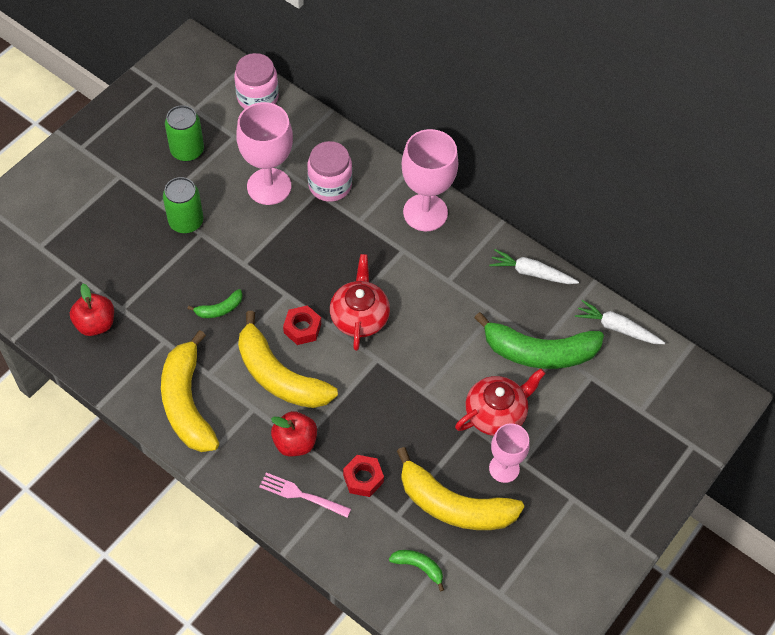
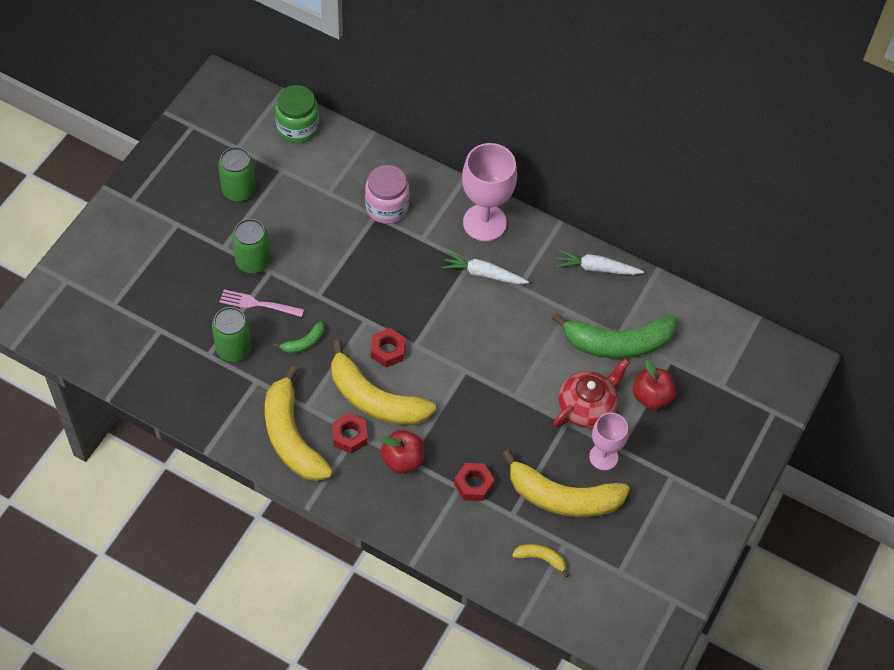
camera: 10 degrees left, 0 degrees up
red apple [70,284,114,336] -> red apple moved to [633,359,676,409]
pink jar [234,53,279,109] -> green jar [275,85,319,143]
pink goblet [236,102,293,205] -> none
pink fork [259,473,351,518] -> pink fork moved to [219,290,304,317]
red teapot [330,254,390,351] -> none
green banana [389,550,444,591] -> yellow banana [512,544,569,577]
white carrot [575,300,665,344] -> white carrot moved to [442,251,529,284]
none -> green can [212,307,252,362]
none -> red nut [332,413,368,454]

